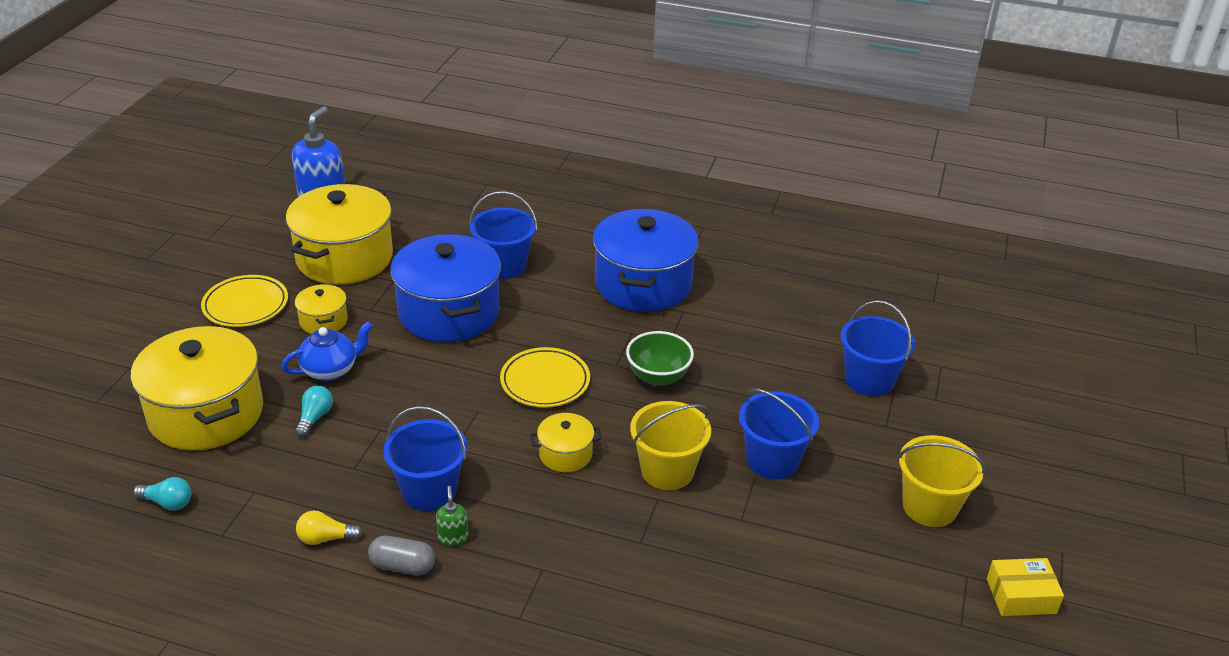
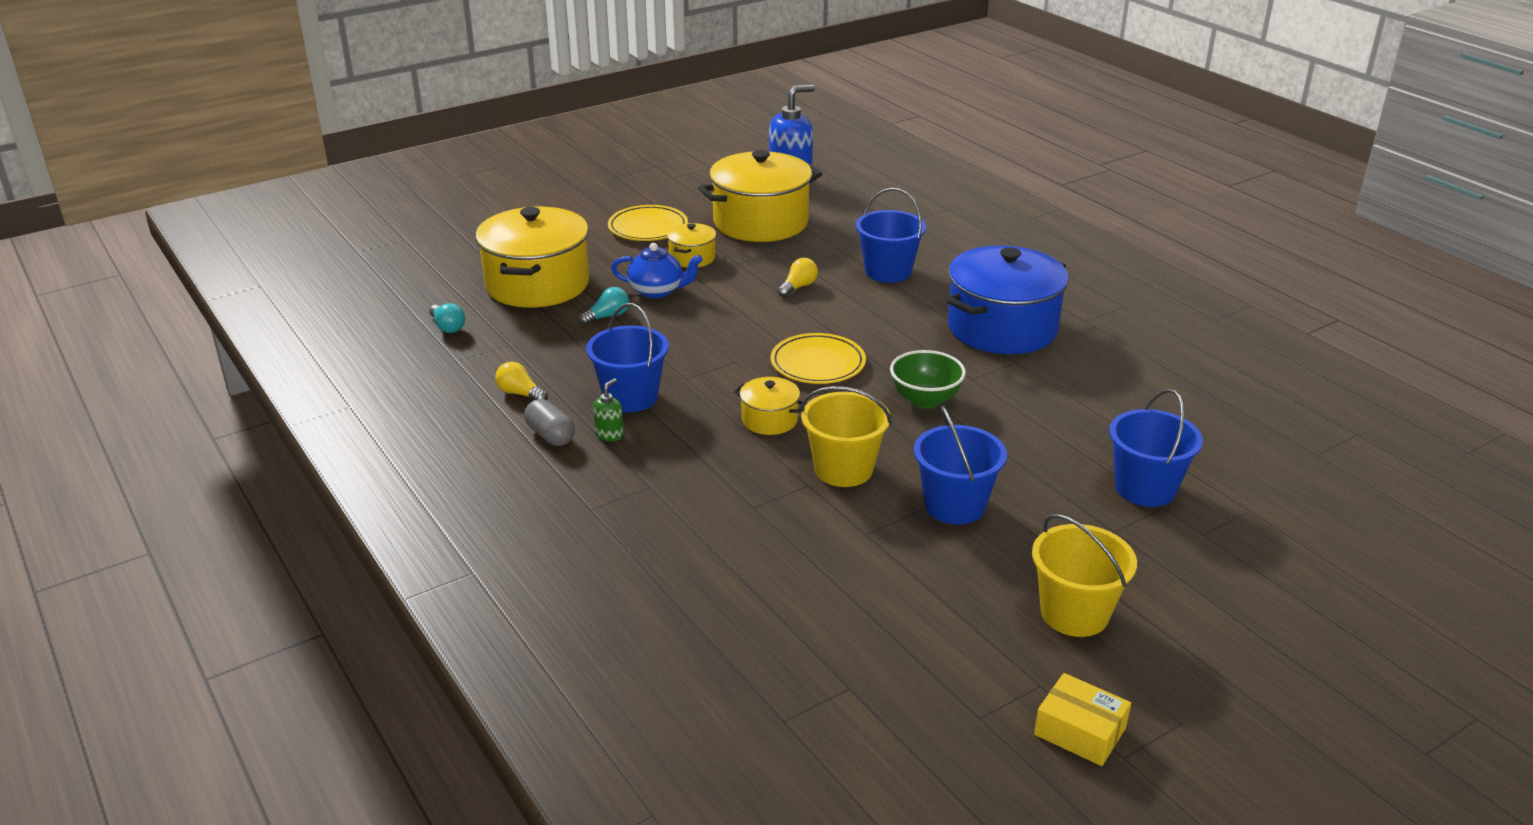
camera: 40 degrees right, 5 degrees down
blue pot [390,234,501,342] -> yellow light bulb [777,258,818,297]

